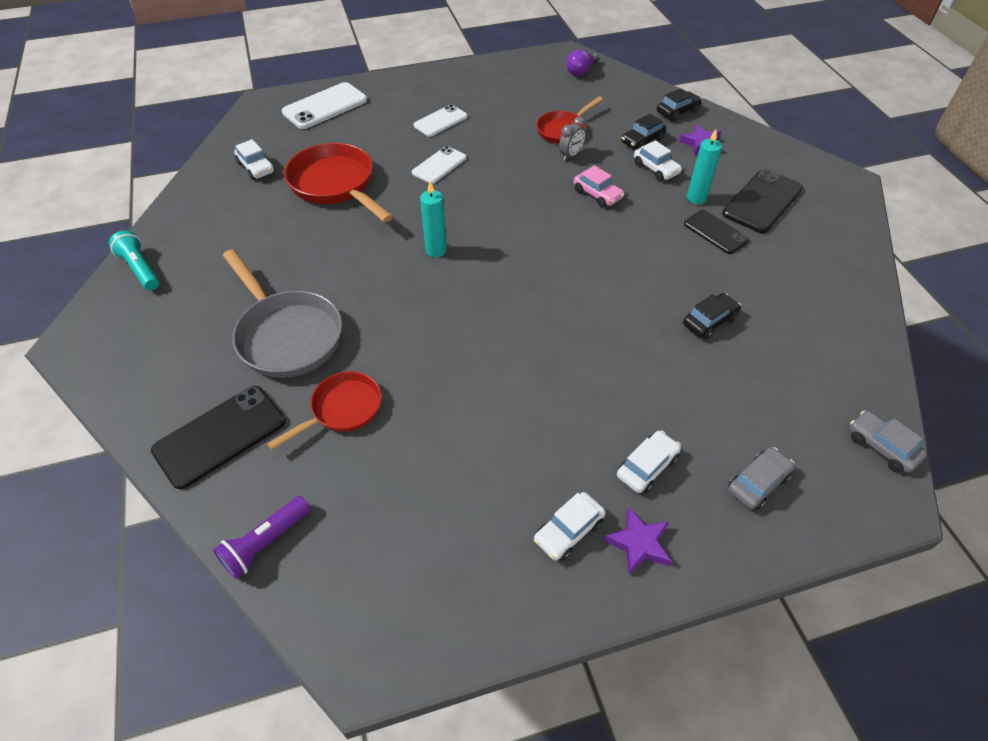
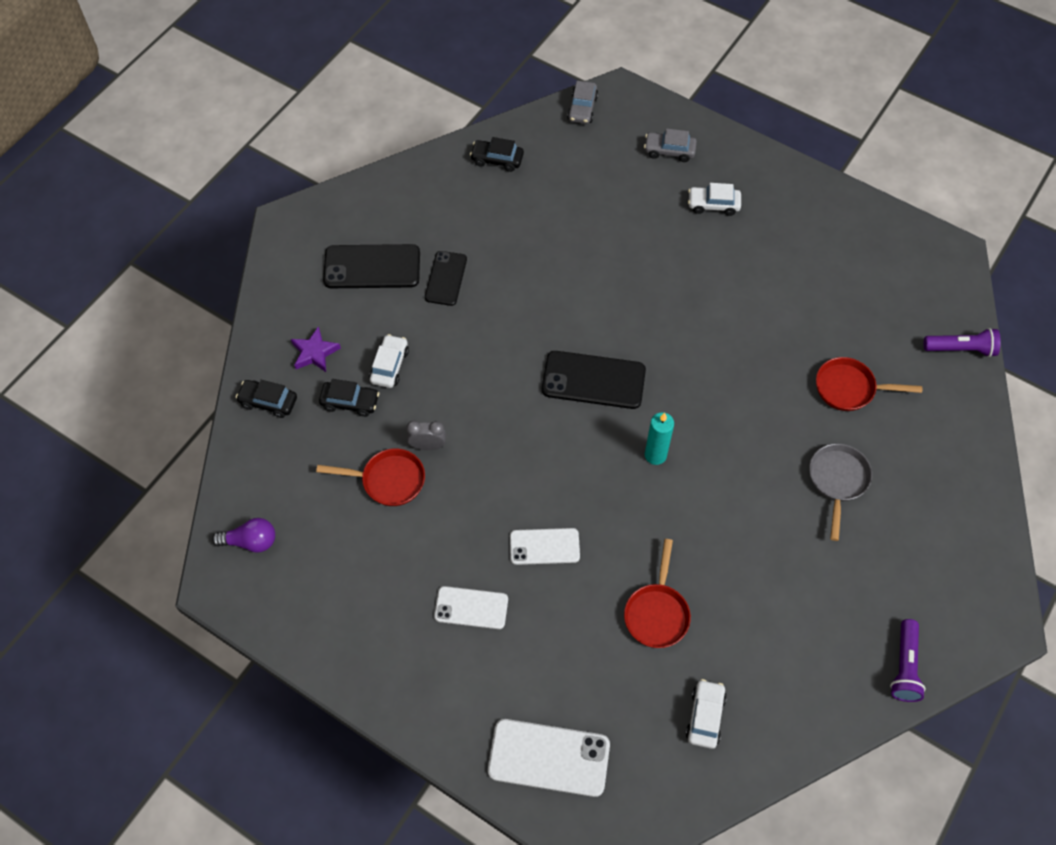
camera: 130 degrees left, 10 degrees up
turquoise flashlight [109,230,159,290] -> purple flashlight [890,619,926,702]
black phone [151,386,285,489] -> black phone moved to [542,351,646,409]
grey pan [223,249,342,378] -> grey pan [809,444,872,541], size x0.61
red pan [284,143,393,223] -> red pan [624,539,691,648], size x0.61
white car [534,492,606,561] -> none
pink car [574,165,625,208] -> none
purple star [604,507,672,575] -> none
black car [683,293,741,339] -> black car moved to [470,137,524,172]
turquoise candle [687,129,722,204] -> none

